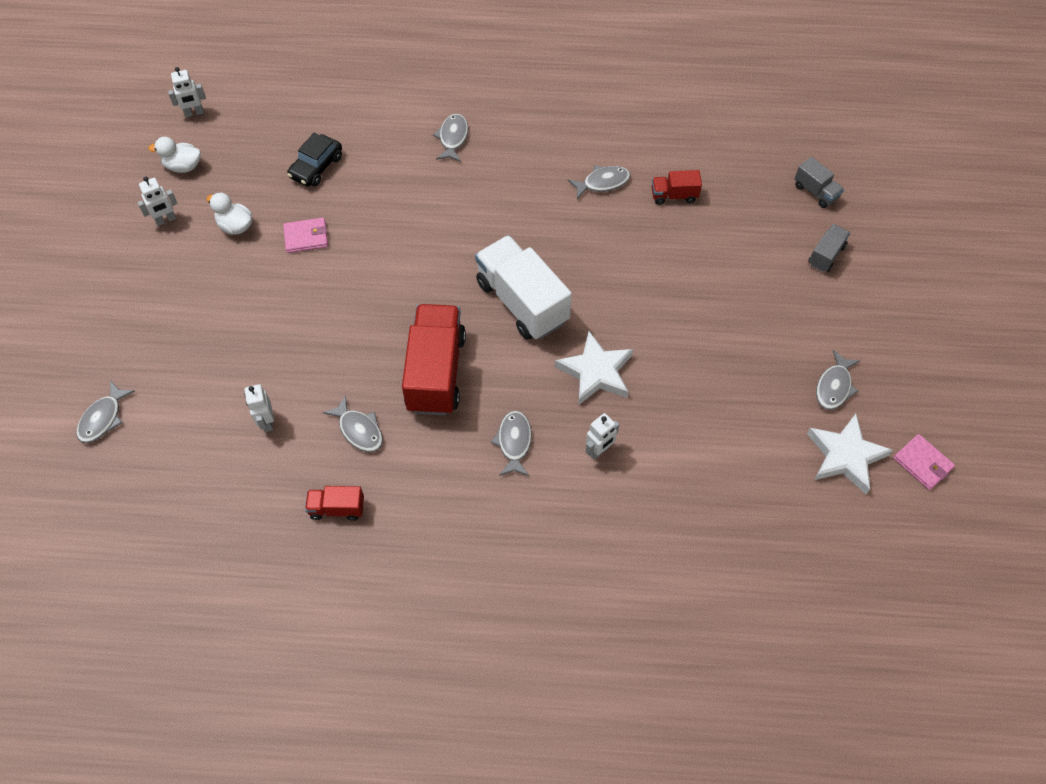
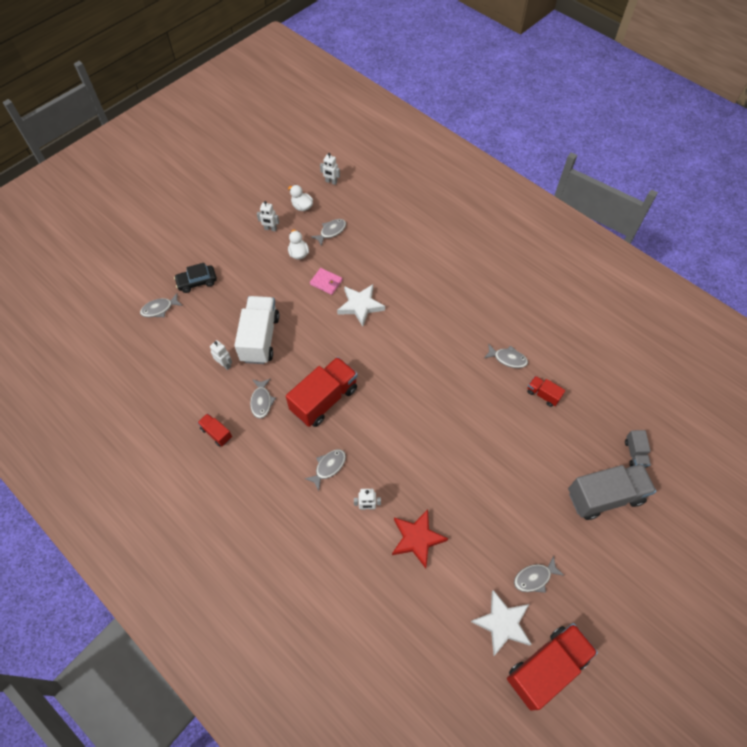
camera: 40 degrees right, 0 degrees up
white robot [244,384,274,432] -> white robot turned 105 degrees clockwise [210,340,232,370]
black car [287,133,342,187] -> black car moved to [174,263,217,293]
grey fish [433,114,468,162] -> grey fish moved to [311,219,346,246]
white truck [475,235,572,340] -> white truck moved to [234,296,280,364]
white star [555,331,633,405] -> white star moved to [337,284,385,327]
grey truck [808,224,850,272] -> grey truck [568,464,656,520], size x2.09
pink wallet [893,434,955,490] -> red truck [507,623,598,711]
none -> red star [392,509,448,568]

